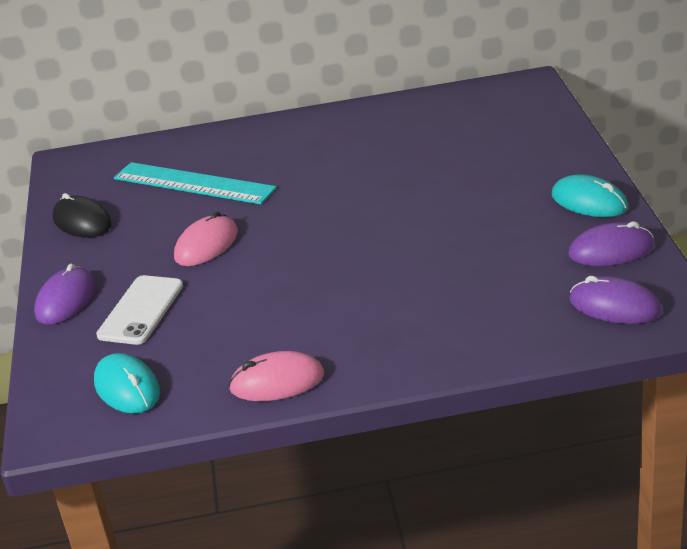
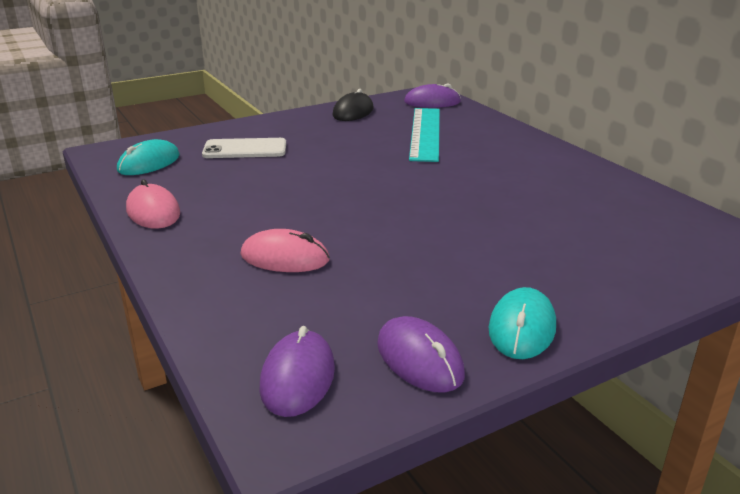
camera: 65 degrees right, 5 degrees down
purple mouse [34,263,95,325] -> purple mouse moved to [404,83,461,108]
pink mouse [174,211,238,266] -> pink mouse moved to [240,229,330,272]

